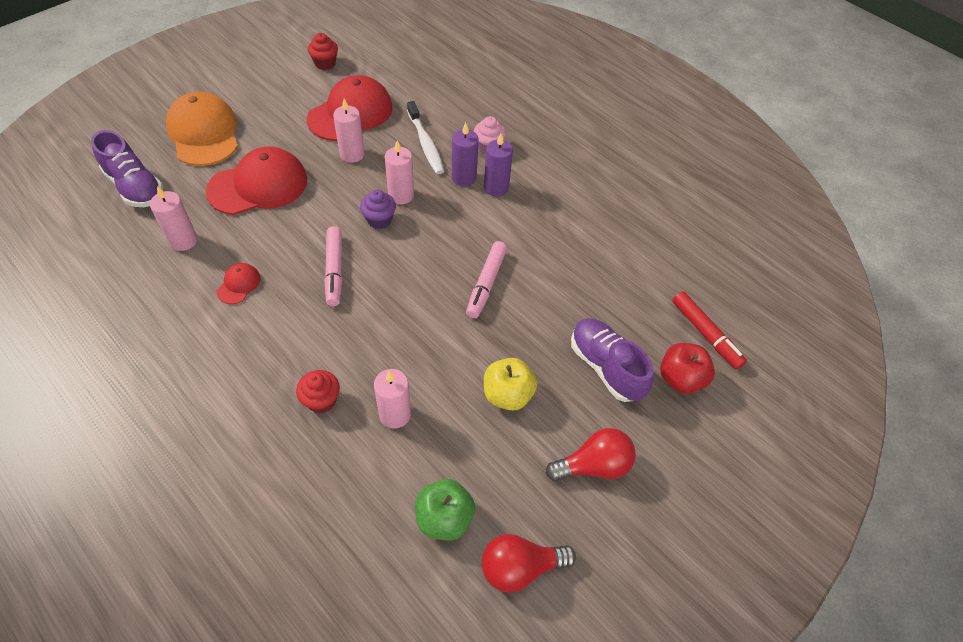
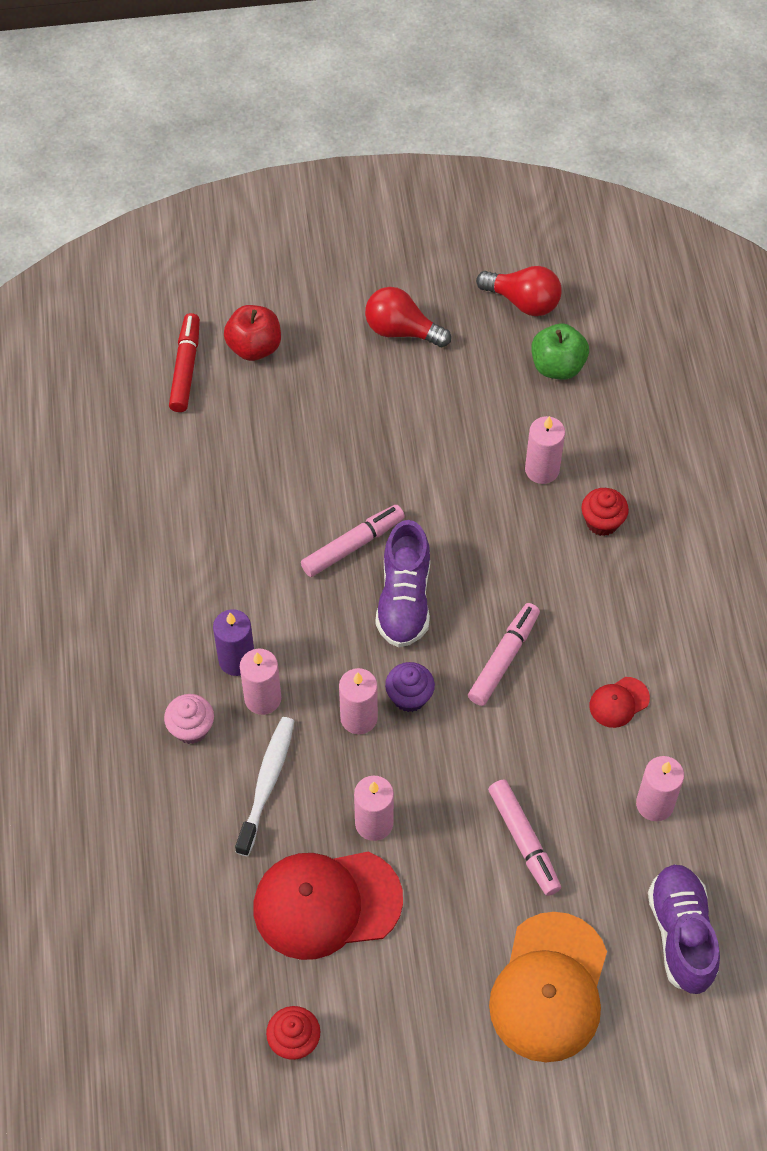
camera: 140 degrees left, 5 degrees up
red cap [206,147,307,215] -> pink marker [488,779,561,896]
purple candle [452,123,479,186] -> pink candle [240,648,281,715]
yellow apple [484,358,537,411] -> none
purple shoe [571,318,654,402] -> purple shoe moved to [375,520,430,647]

